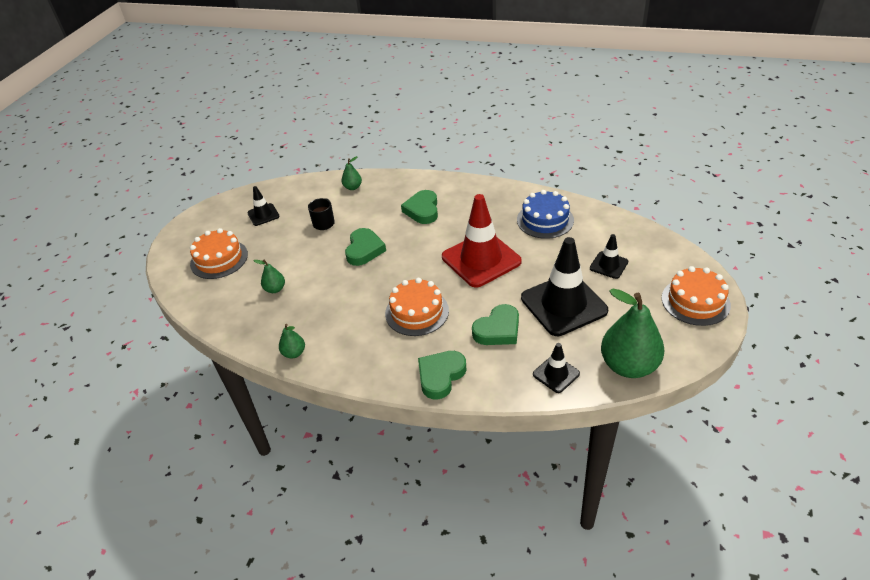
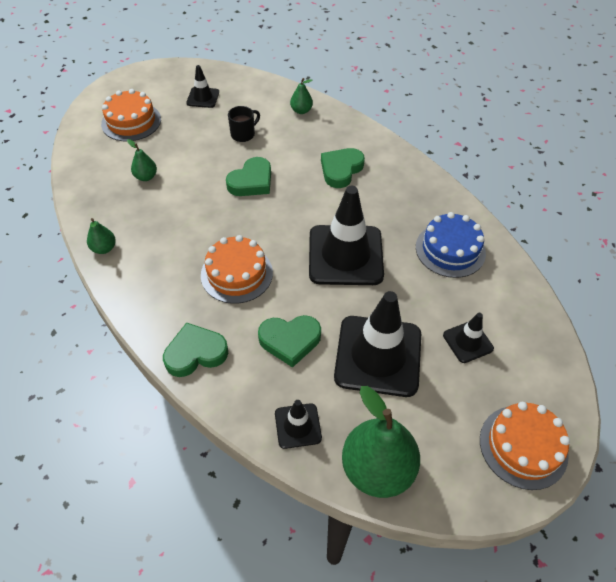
camera: 30 degrees right, 10 degrees up
red traffic cone [442,194,522,288] -> black traffic cone [309,186,384,285]

